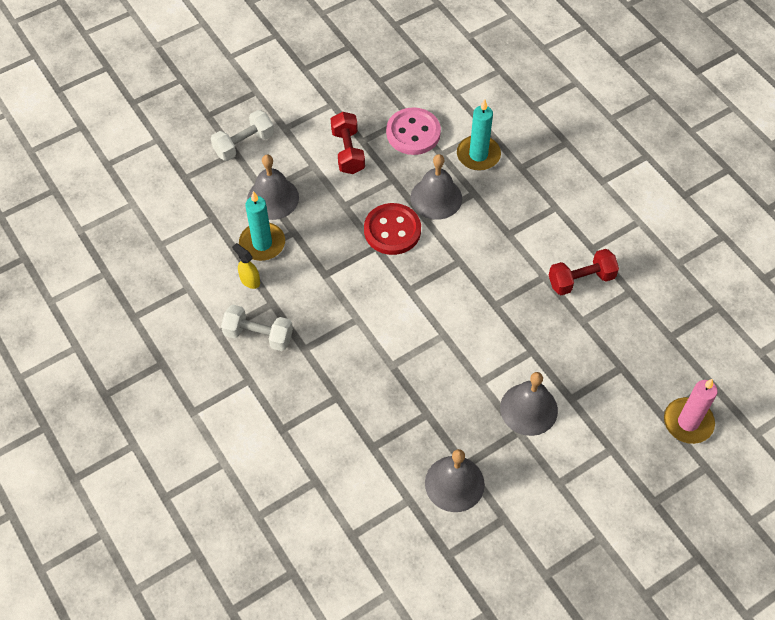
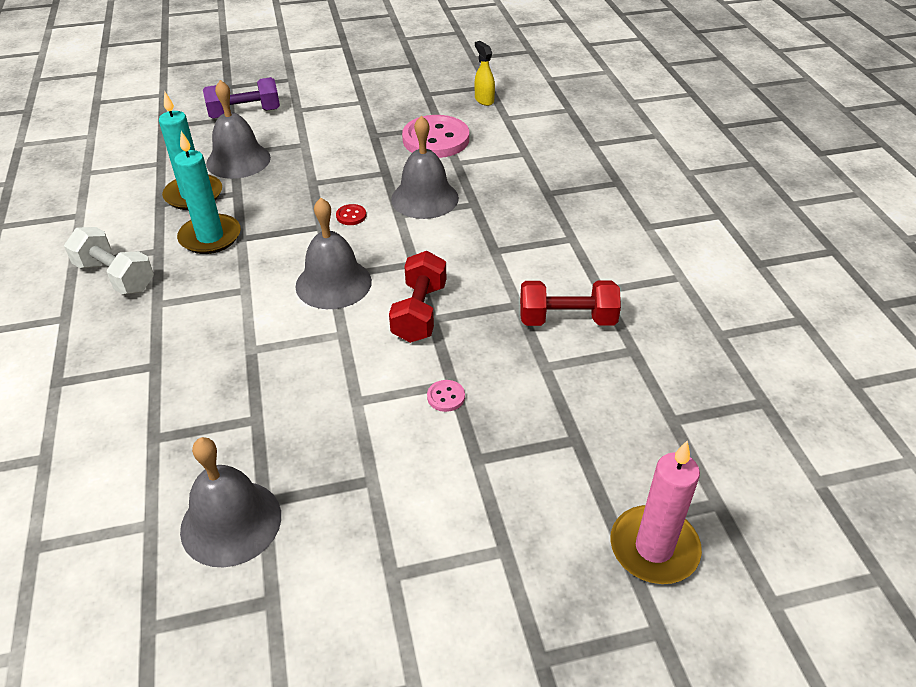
camera: 20 degrees right, 15 degrees down
white dumbbell [211,110,274,161] -> purple dumbbell [203,77,280,119]
yellow spray bottle [232,243,260,289] -> yellow spray bottle moved to [475,41,495,106]
red dumbbell [331,112,365,174] -> red dumbbell moved to [389,251,446,343]
red button [364,203,421,255] -> red button [336,204,366,225], size x0.40
turquoise candle [457,99,501,171] -> turquoise candle moved to [174,131,241,254]
grey bell [500,372,558,436] -> grey bell moved to [295,198,372,309]
none -> pink button [427,380,465,412]

